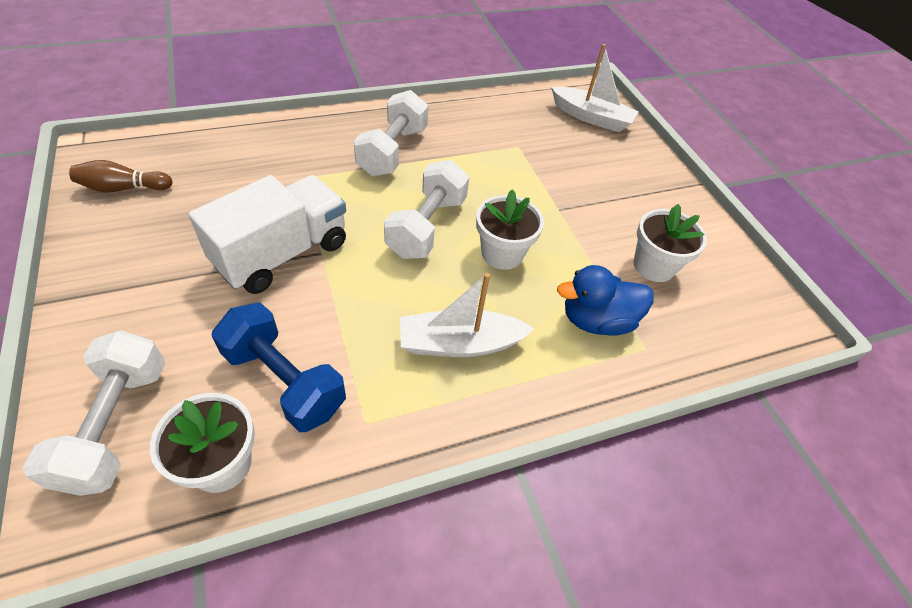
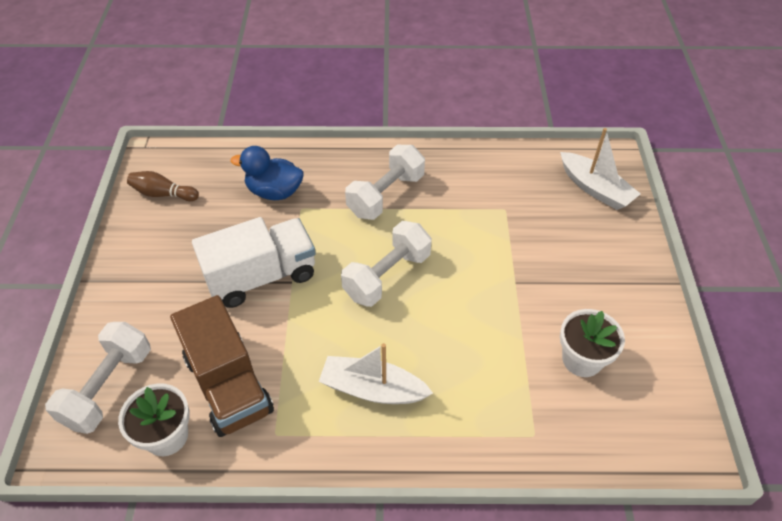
camera: 25 degrees right, 0 degrees up
blue dumbbell [211,303,346,432] -> brown truck [170,295,274,437]
white flower pot [476,189,544,270] -> none
blue duck [557,265,654,336] -> blue duck moved to [230,146,304,200]

